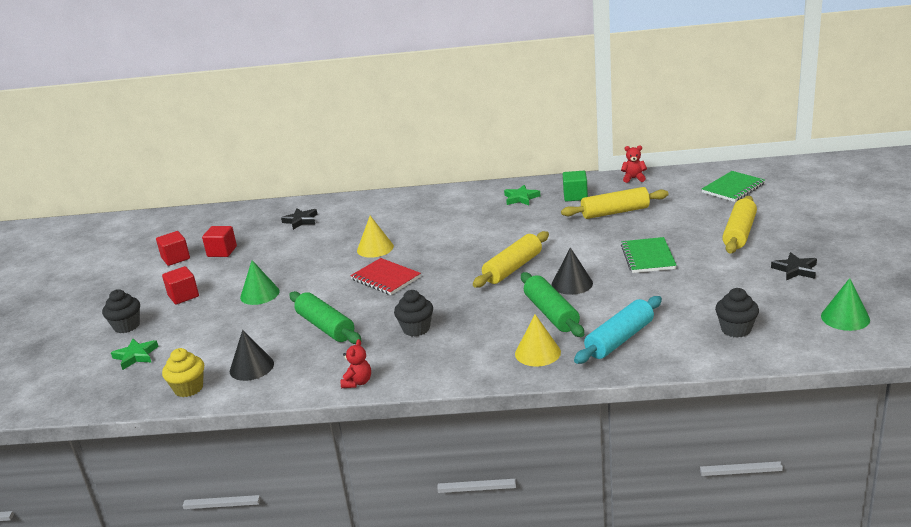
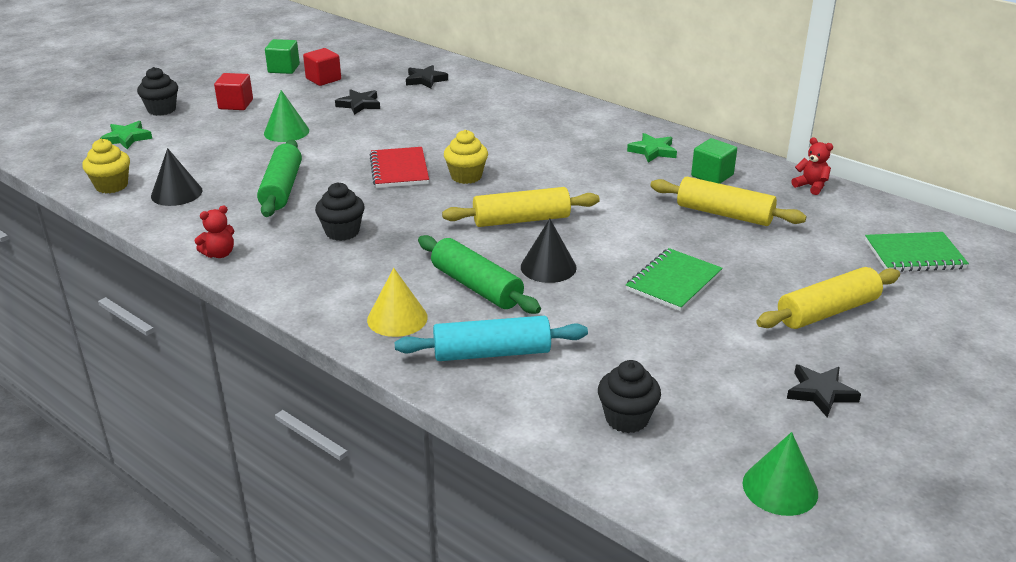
camera: 35 degrees right, 5 degrees up
red cube [156,231,190,266] -> green cube [265,39,300,74]
yellow cone [357,216,394,258] -> none
green rolling pin [521,272,584,337] -> green rolling pin turned 60 degrees counterclockwise [418,235,541,314]
none -> black star [335,89,380,115]
none -> yellow cupcake [444,130,488,184]

